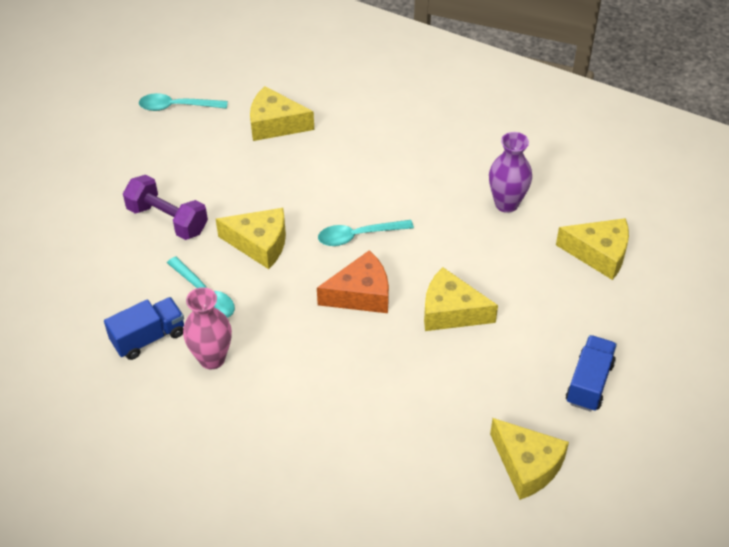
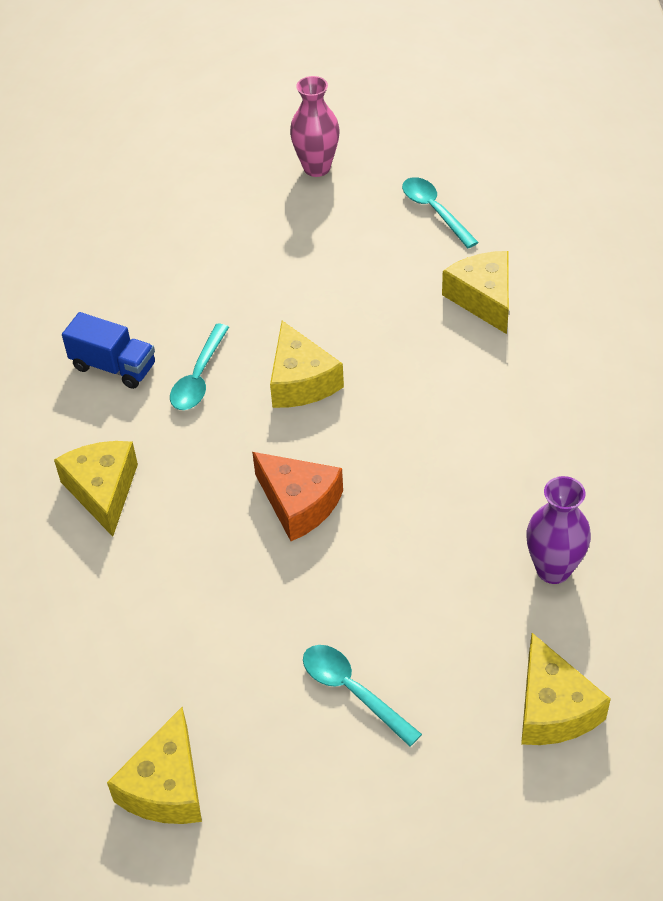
camera: 60 degrees right, 0 degrees up
purple dumbbell [123,175,208,240] -> none
pink vase [183,287,232,369] -> pink vase moved to [290,76,340,177]
turquoise spoon [318,220,414,246] -> turquoise spoon moved to [303,645,422,747]
yellow cheese [424,267,498,331] -> yellow cheese moved to [54,441,138,537]
blue truck [566,335,617,412] -> none

